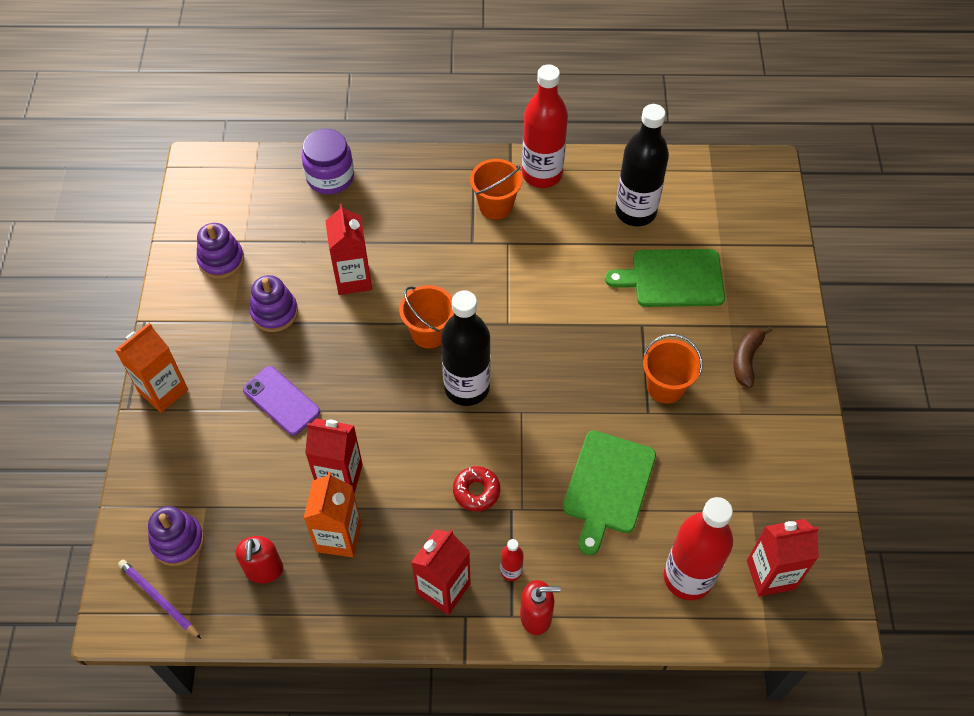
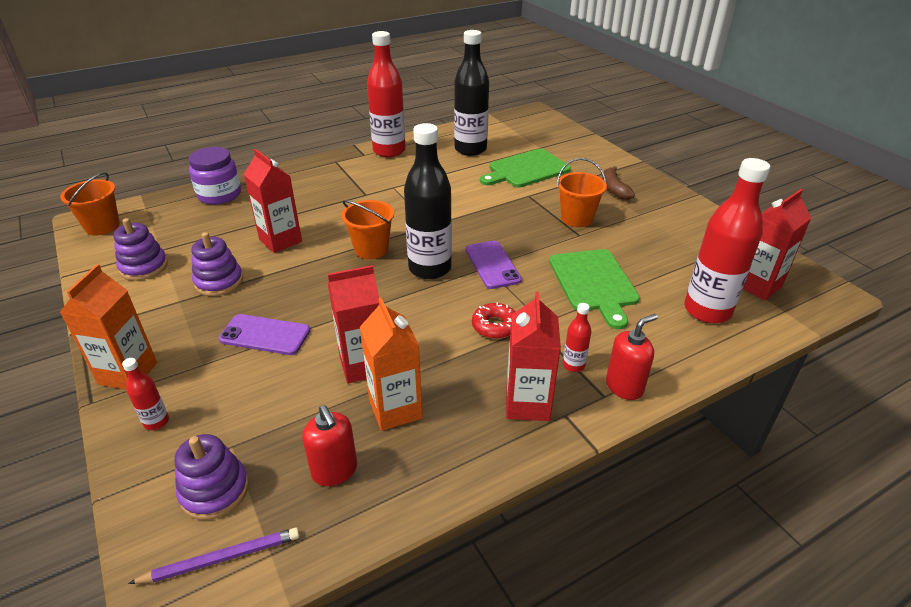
camera: 30 degrees left, 20 degrees down
purple pencil [118,560,201,639] -> purple pencil turned 150 degrees clockwise [128,527,300,584]
orange bucket [470,159,522,220] -> orange bucket moved to [60,172,120,236]
none -> red bottle [122,358,169,430]
none -> purple phone [466,241,522,289]

